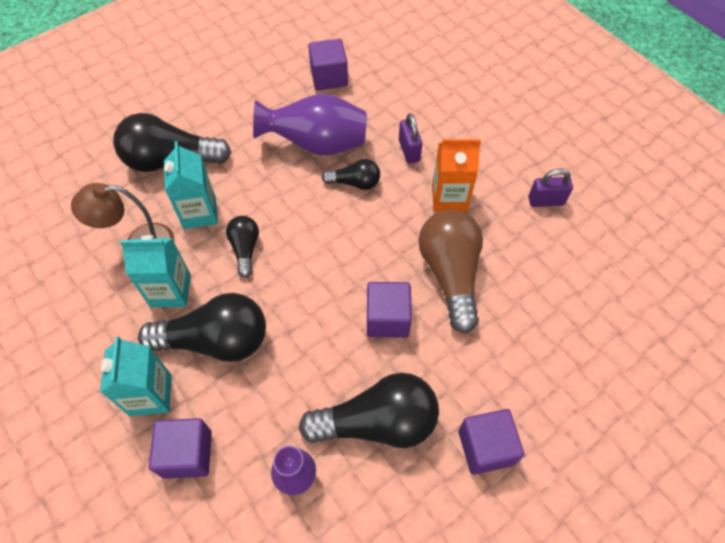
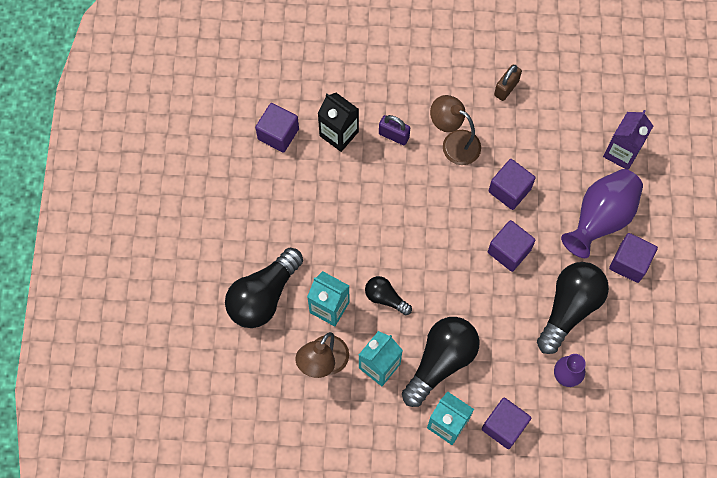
camera: 50 degrees left, 10 degrees up
purple vase [253,93,367,155] -> purple vase moved to [561,169,643,258]
black light bulb [322,159,380,190] -> none
brown light bulb [419,210,483,333] -> purple cube [489,159,536,210]
orange carton [432,139,481,212] -> brown lamp [430,95,481,165]
purple padlock [528,168,573,207] -> brown padlock [494,65,522,101]
none -> black carton [318,93,359,152]
none -> purple carton [603,110,653,170]

